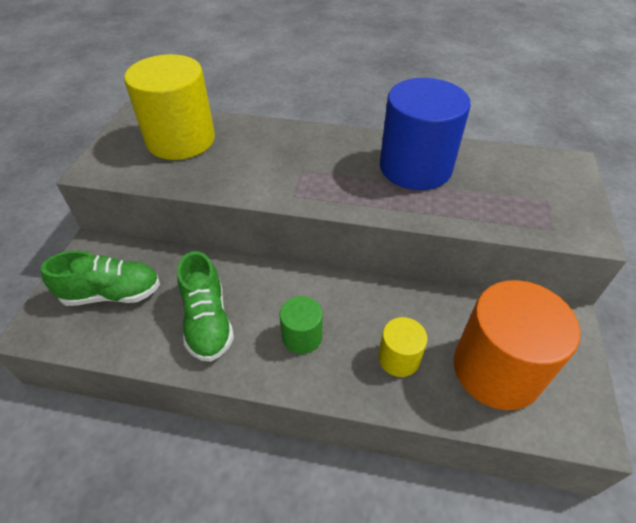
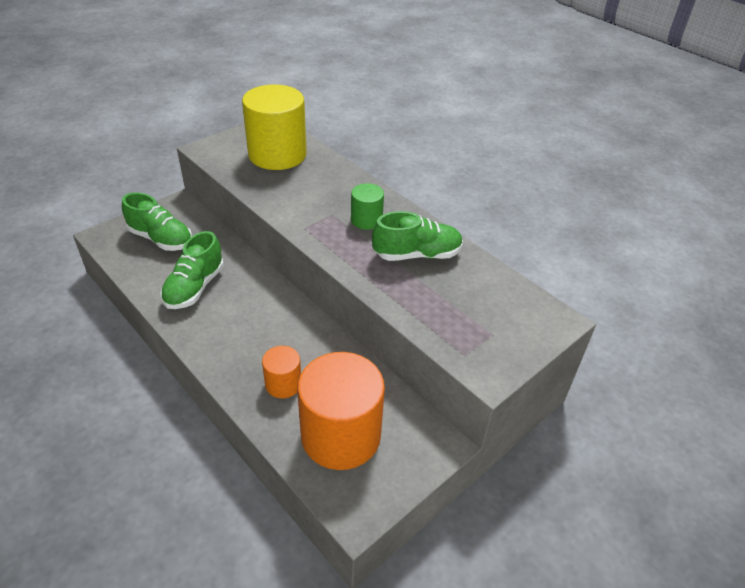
camera: 35 degrees right, 5 degrees down
green cylinder [279,296,323,354] -> green cylinder moved to [351,183,384,230]
yellow cylinder [378,317,427,377] -> orange cylinder [262,346,301,398]
blue cylinder [380,78,471,190] -> green shoe [372,211,463,261]

